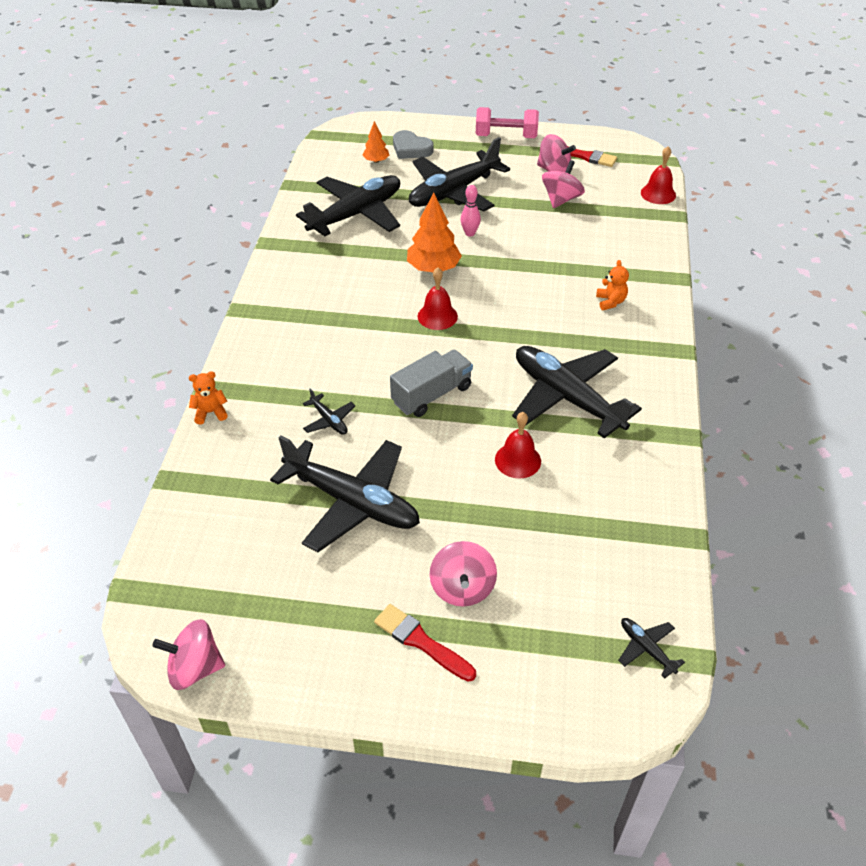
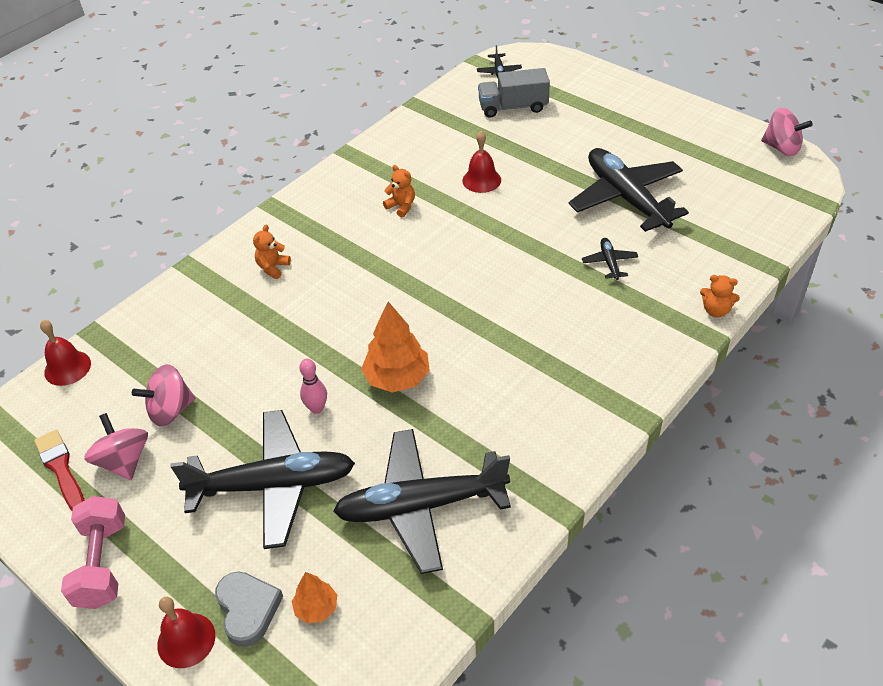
camera: 145 degrees left, 0 degrees up
red brush [374,604,476,682] -> none
grey truck [390,349,473,417] -> grey truck moved to [478,68,550,118]
red bell [418,267,458,330] -> red bell moved to [157,597,215,668]
pink spinning top [430,541,497,607] -> none
pink dumbbell [476,107,539,138] -> pink dumbbell turned 45 degrees clockwise [61,496,125,609]
black plane [512,346,642,438] -> orange teddy bear [383,165,415,217]

